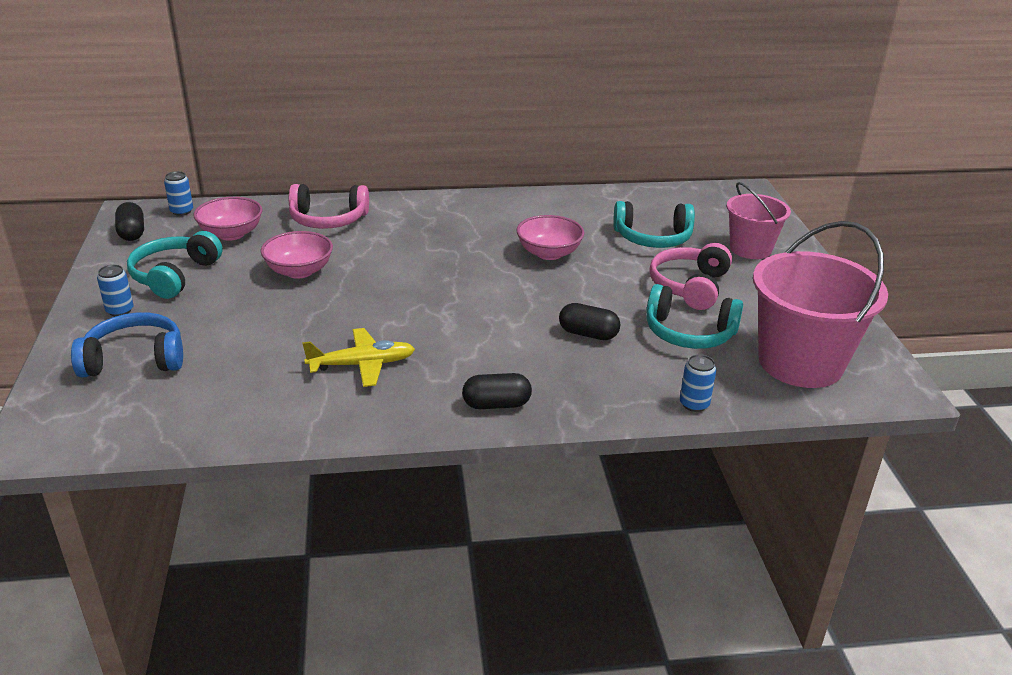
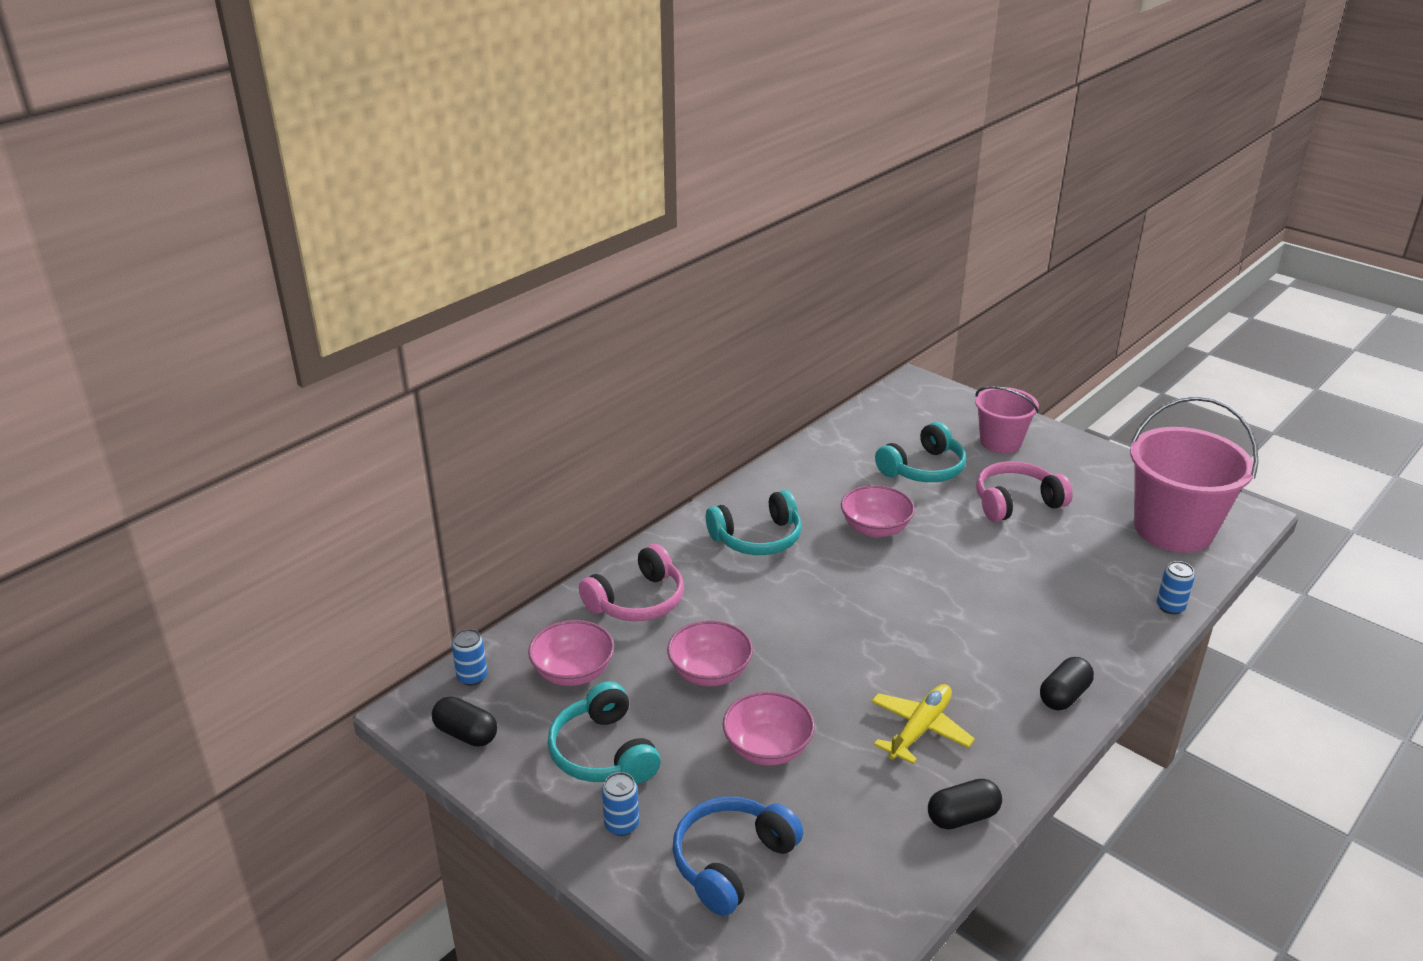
camera: 40 degrees left, 0 degrees up
black capsule [559,303,621,340] -> black capsule moved to [928,779,1002,829]
turquoise headphones [646,284,743,349] -> turquoise headphones moved to [706,490,802,555]
pink headphones [649,243,732,310] -> pink headphones turned 90 degrees clockwise [976,461,1073,522]
none -> pink bowl [723,691,815,766]

